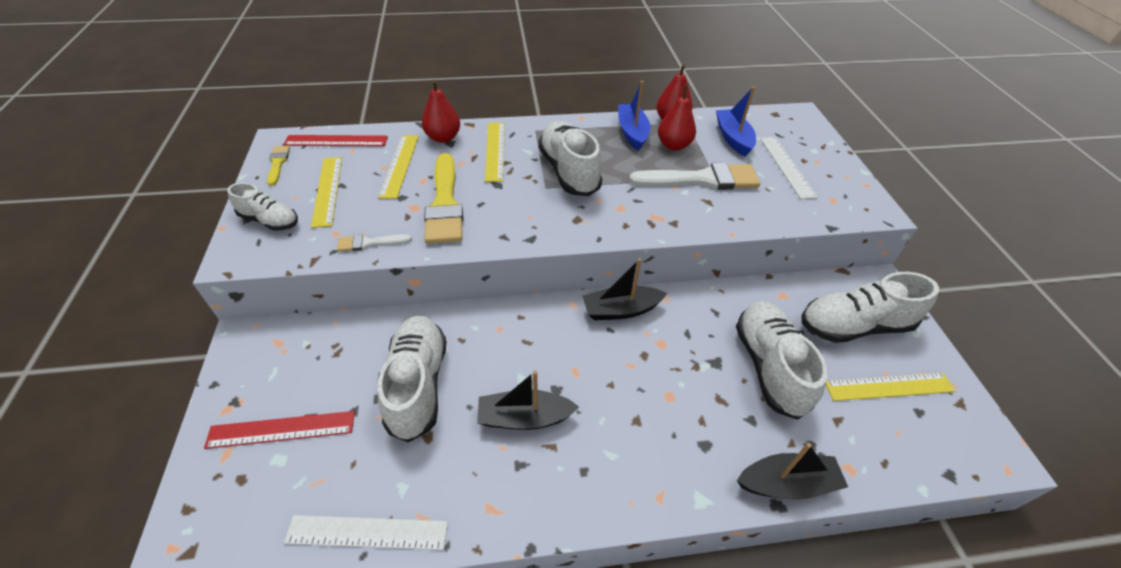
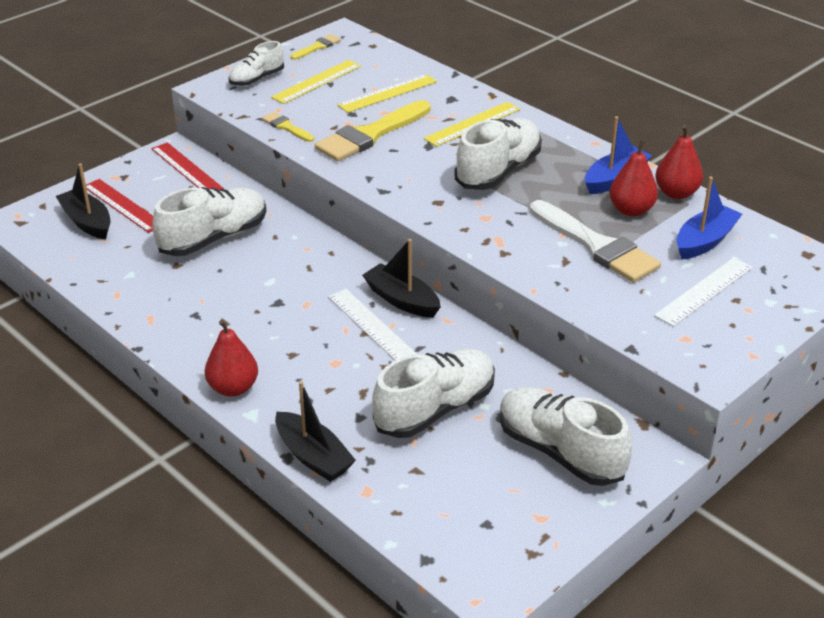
camera: 55 degrees right, 10 degrees down
white shoe [227,183,298,231] -> white shoe turned 60 degrees clockwise [228,41,284,86]
red ruler [283,135,388,146] -> red ruler moved to [151,142,224,190]
white ruler [284,515,448,550] -> white ruler moved to [328,289,417,361]
white brush [337,234,412,252] -> yellow brush [262,112,314,142]
red pear [422,80,460,143] -> red pear moved to [205,320,258,397]
black boat [477,371,579,430] -> black boat moved to [56,163,110,239]
yellow ruler [826,373,955,401] -> none

